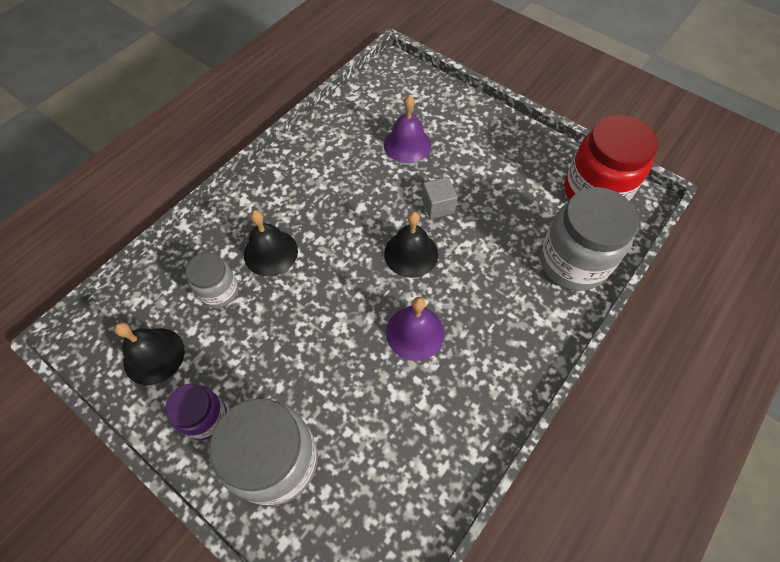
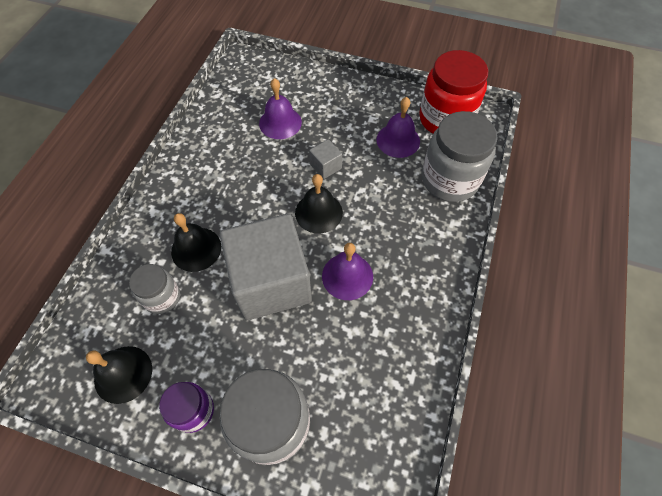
camera: 20 degrees left, 0 degrees up
none -> grey cube [220,214,312,320]
none -> purple bell [376,97,420,158]

